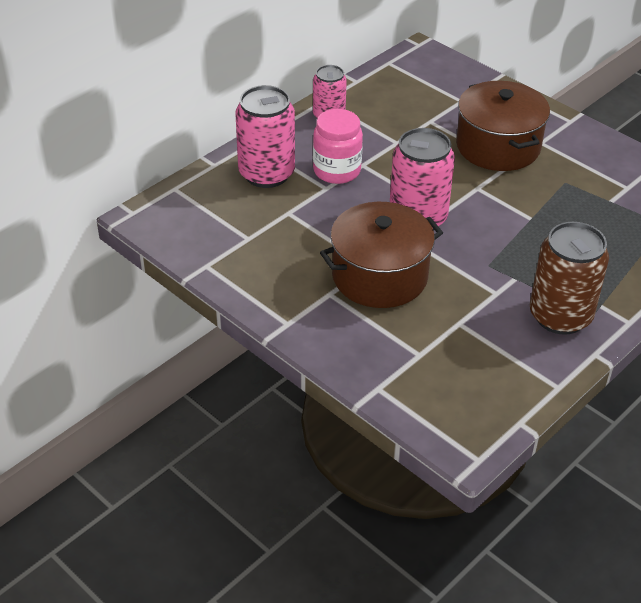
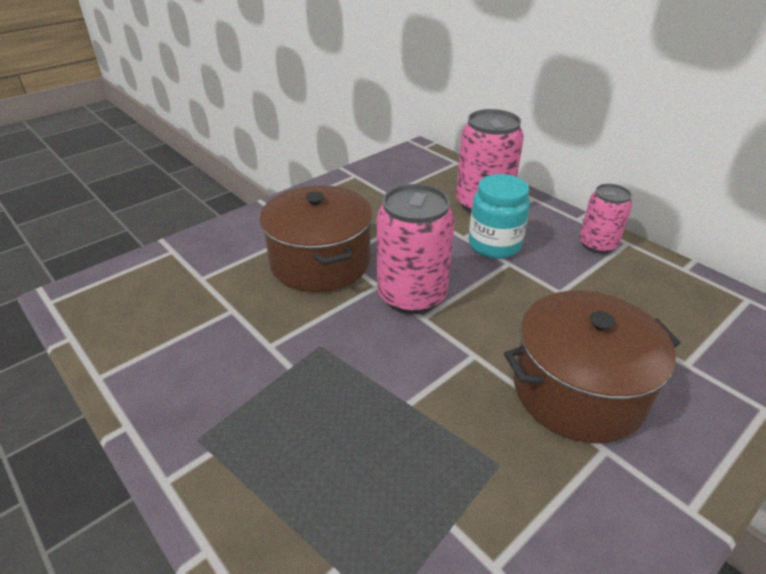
camera: 95 degrees right, 5 degrees down
pink jar [313,109,363,184] -> turquoise jar [469,174,530,258]
brown can [530,222,609,335] -> none

